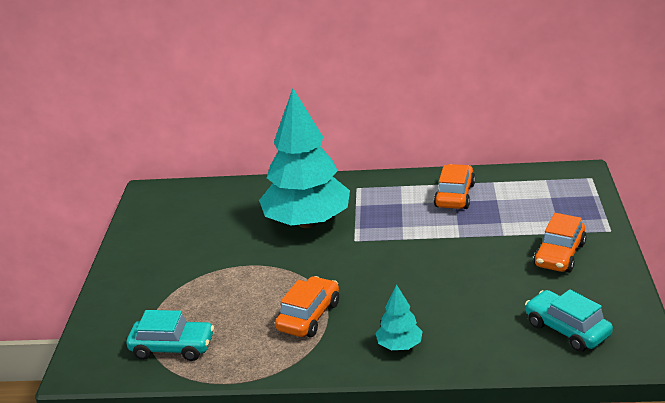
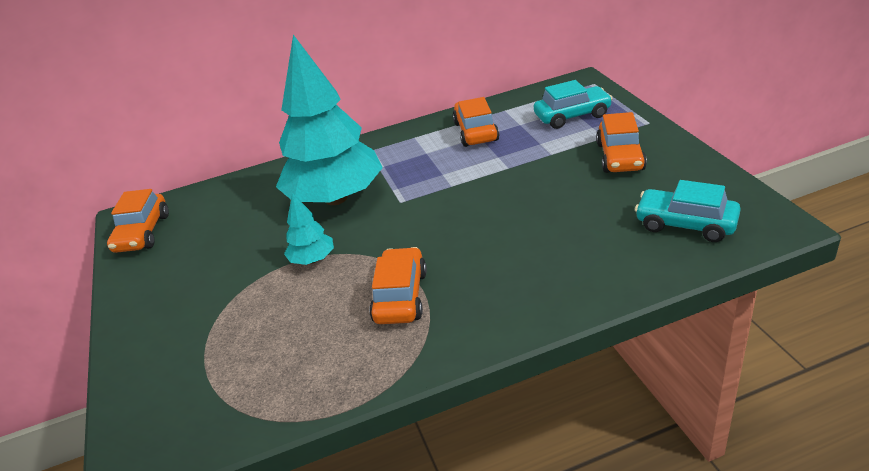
camera: 20 degrees left, 5 degrees up
turquoise car [127,310,214,361] -> turquoise car moved to [534,80,613,129]
turquoise tree [375,284,423,350] -> turquoise tree moved to [284,193,334,265]
none -> orange car [107,189,169,253]

